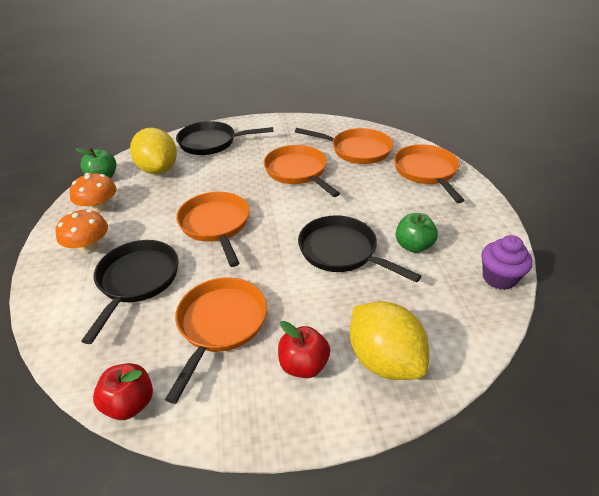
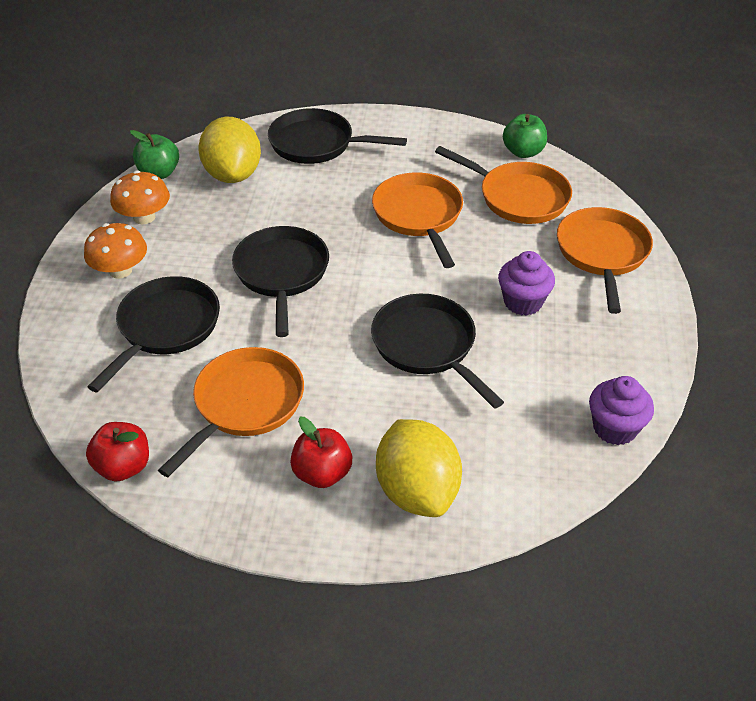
camera: 15 degrees right, 5 degrees up
orange pan [176,192,250,267] -> black pan [232,226,329,337]
green apple [396,213,438,253] -> green apple moved to [503,114,547,158]
none -> purple cupcake [498,251,555,316]

